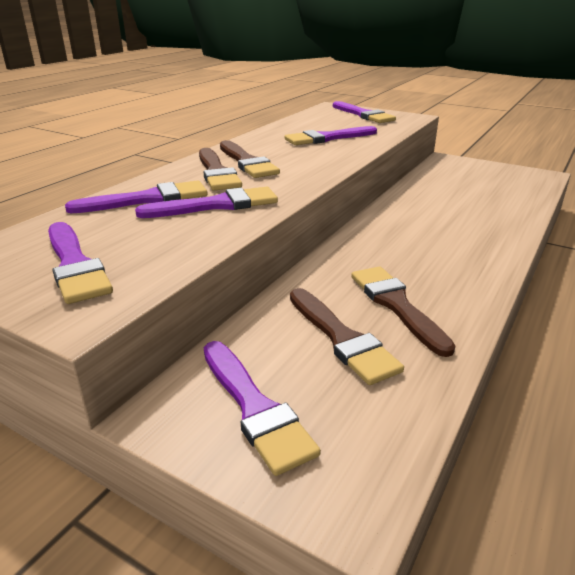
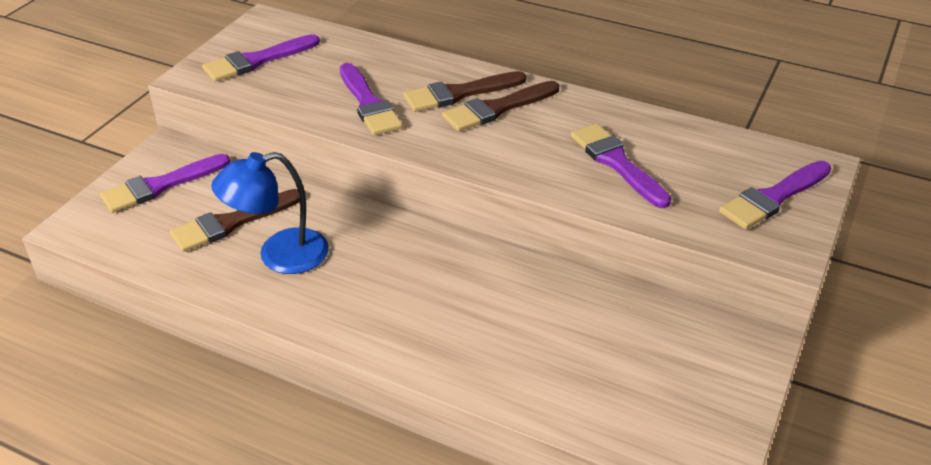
camera: 85 degrees right, 10 degrees up
purple brush [65,180,208,213] -> none
brown brush [351,266,455,357] -> blue lamp [211,152,329,274]

